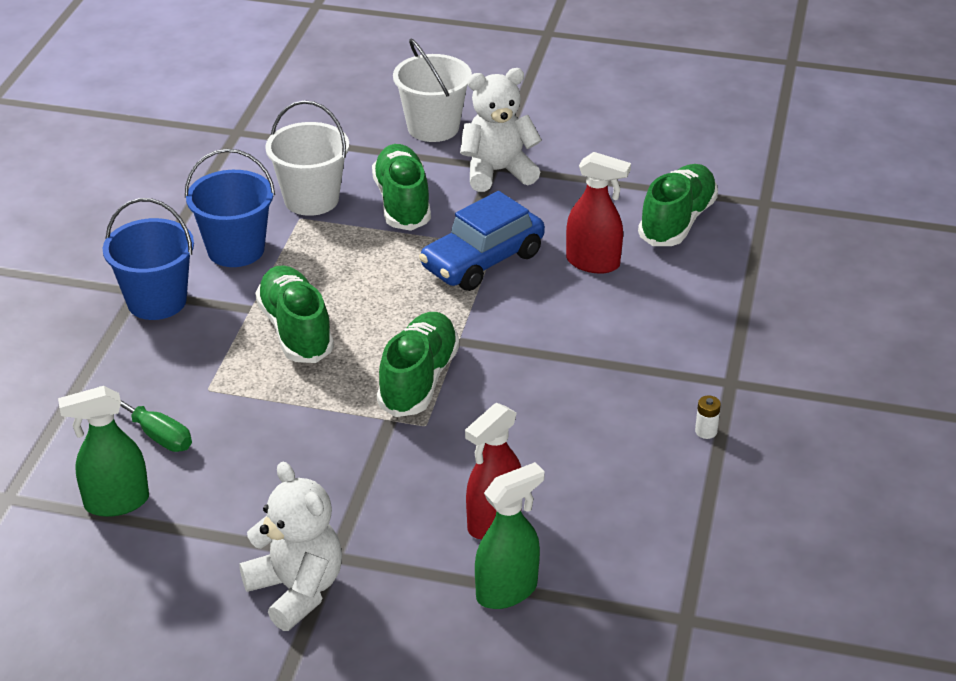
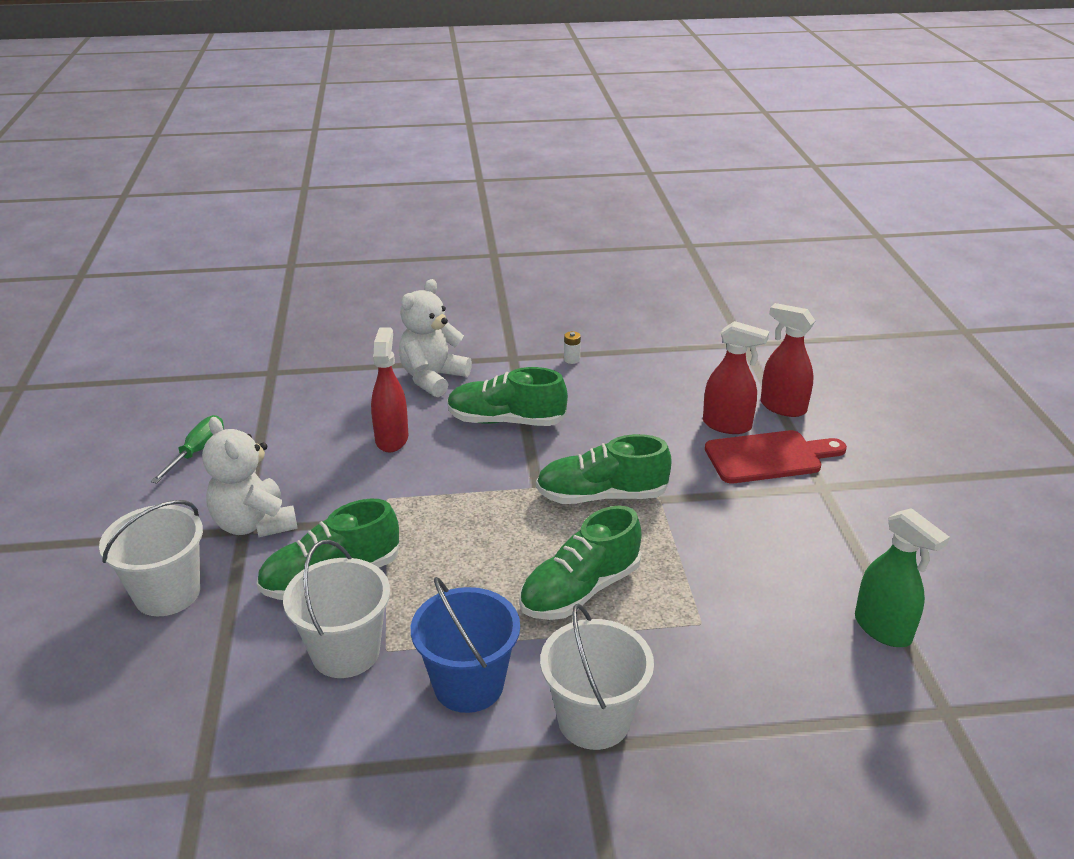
camera: 110 degrees left, 5 degrees down
green screwdriver [99,386,192,452] -> green screwdriver moved to [150,415,224,484]
blue bucket [103,198,194,320] -> white bucket [540,604,654,750]
white teddy bear [239,462,342,631] -> white teddy bear moved to [399,279,472,397]
blue car [419,191,545,291] -> none
green spray bottle [475,462,545,609] -> red spray bottle [761,303,815,417]
green shoe [638,164,718,246] -> green shoe moved to [447,367,568,426]
none -> red cutting board [705,430,847,483]

